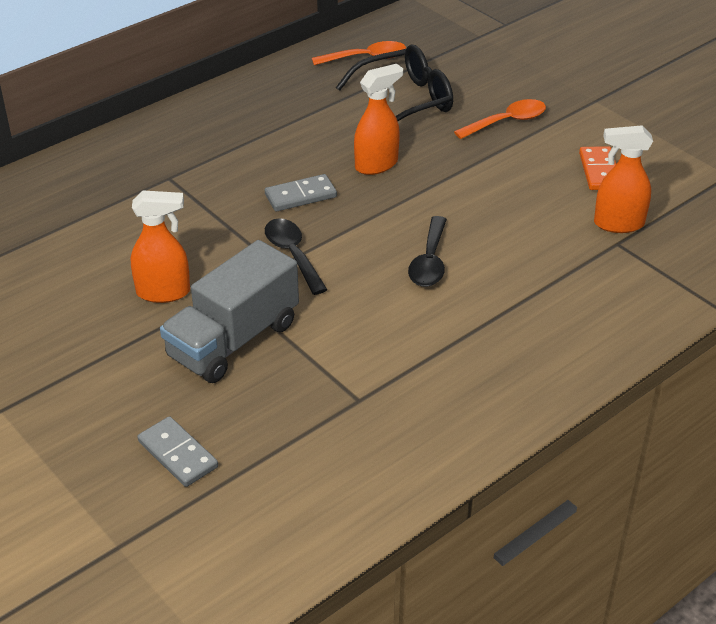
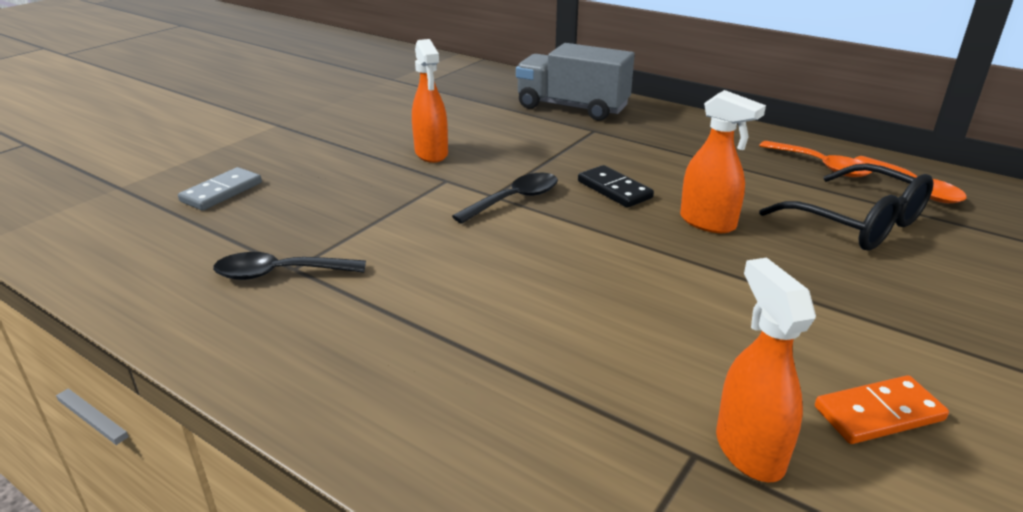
camera: 75 degrees right, 10 degrees down
grey truck [160,240,299,383] -> grey truck moved to [516,43,635,121]
grey domino [265,174,337,212] -> black domino [578,165,654,208]
black spoon [408,216,447,287] -> black spoon moved to [213,252,366,280]
orange spoon [454,99,546,139] -> orange spoon moved to [759,141,872,177]

